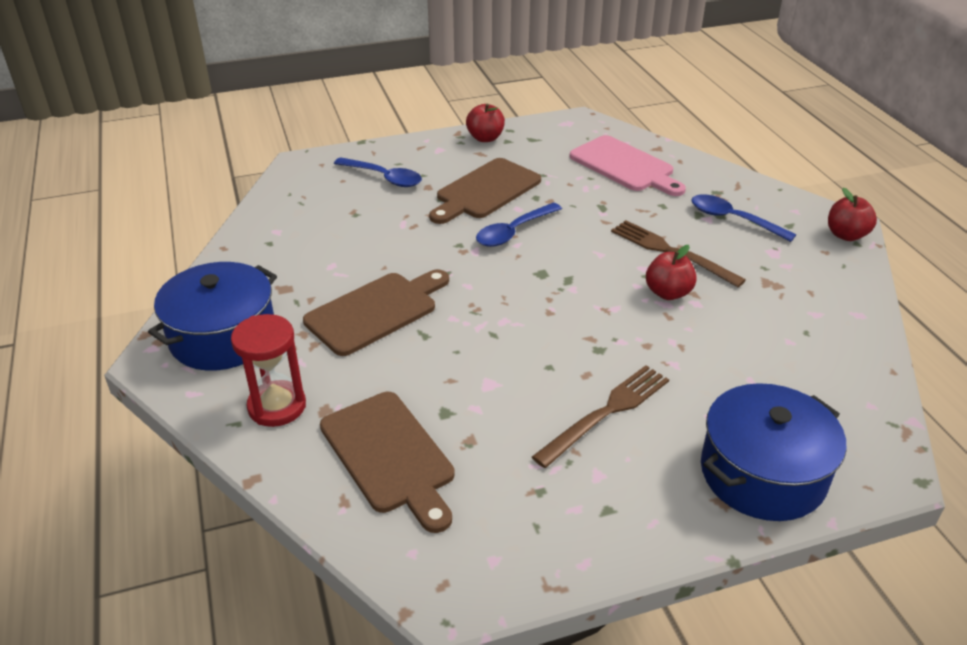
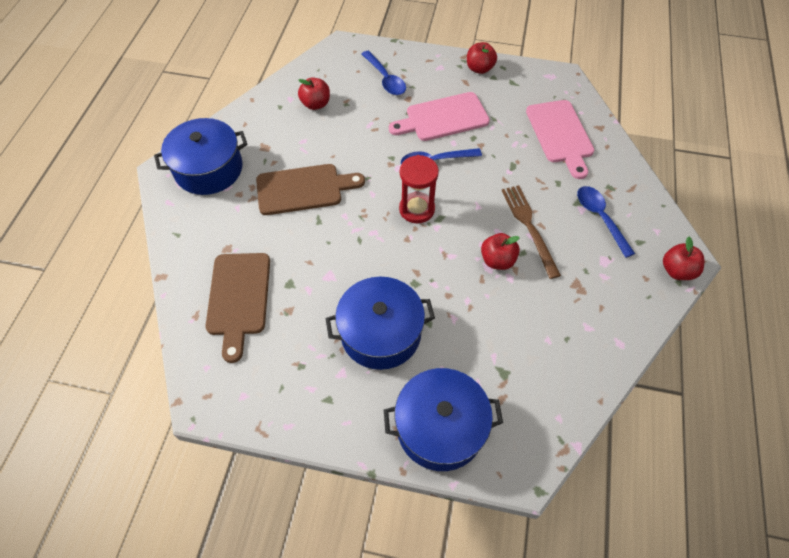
camera: 30 degrees right, 20 degrees up
red hourglass [231,314,306,427] -> red hourglass moved to [399,155,439,223]
brown cutting board [429,158,541,224] -> pink cutting board [389,92,490,141]
brown fork [532,365,669,468] -> blue pot [325,277,435,370]
none -> red apple [298,77,330,110]

